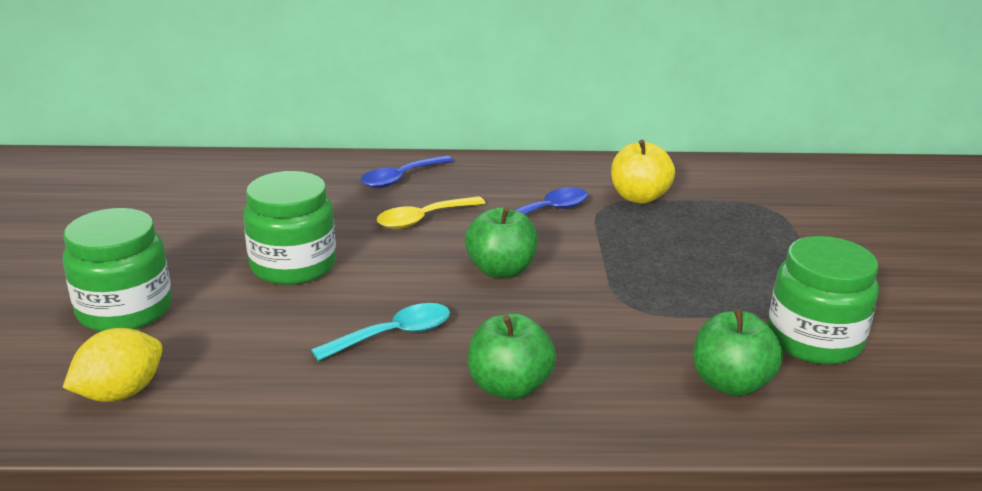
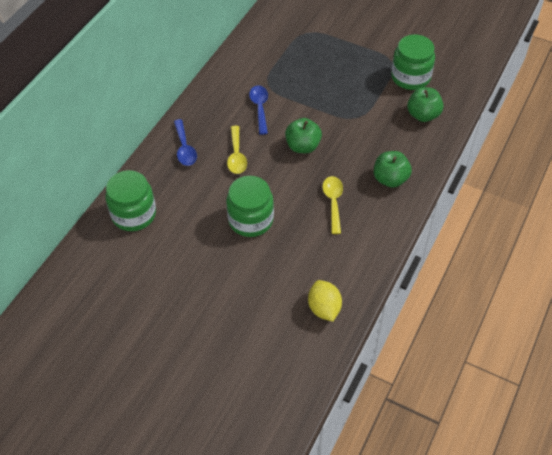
camera: 60 degrees left, 25 degrees up
green jar [63,208,172,332] -> green jar moved to [106,170,156,231]
turquoise spoon [311,303,450,361] -> yellow spoon [322,176,343,234]
yellow apple [611,140,675,204] -> none

